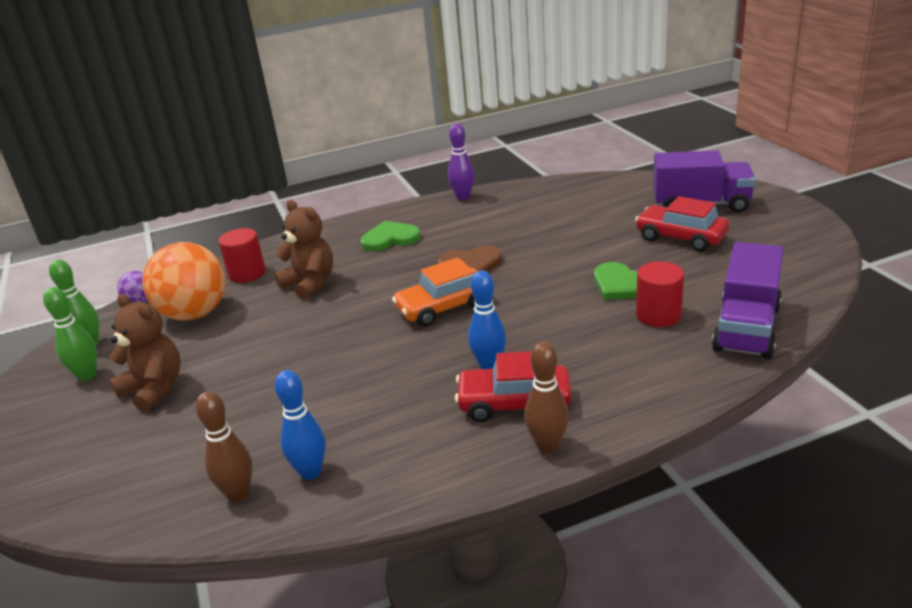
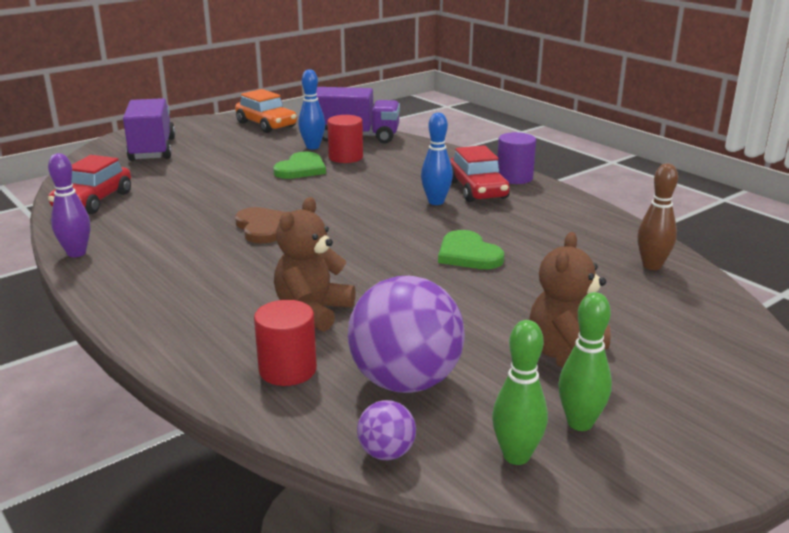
camera: 110 degrees left, 5 degrees down
orange ball [142,242,225,321] -> purple ball [348,276,465,393]
blue bowling pin [275,370,326,480] -> blue bowling pin moved to [298,69,325,149]
green heart [361,221,421,252] -> green heart moved to [438,230,504,269]
orange car [392,257,477,327] -> orange car moved to [235,89,297,133]
brown bowling pin [524,341,569,453] -> purple cylinder [497,132,536,184]
red car [635,196,729,252] -> red car moved to [48,155,131,214]

